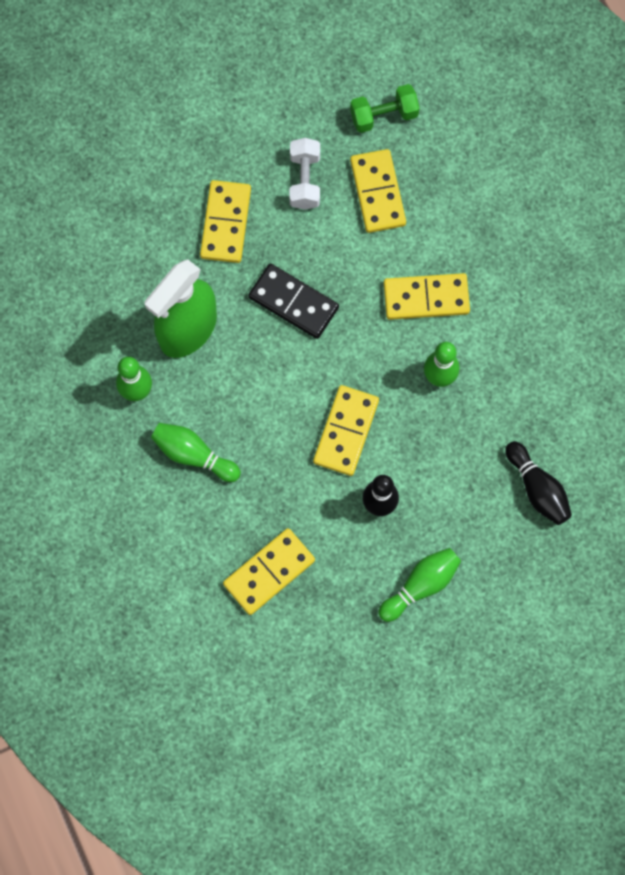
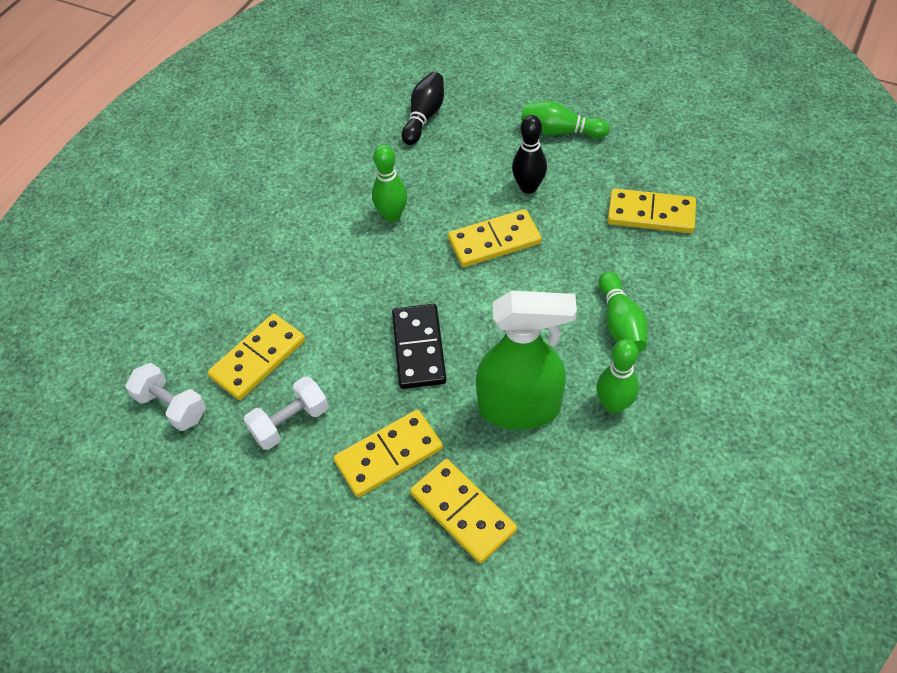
camera: 125 degrees left, 20 degrees down
green dumbbell [350,84,419,133] -> white dumbbell [126,363,206,431]
yellow domino [384,273,470,320] -> yellow domino moved to [410,459,517,564]

